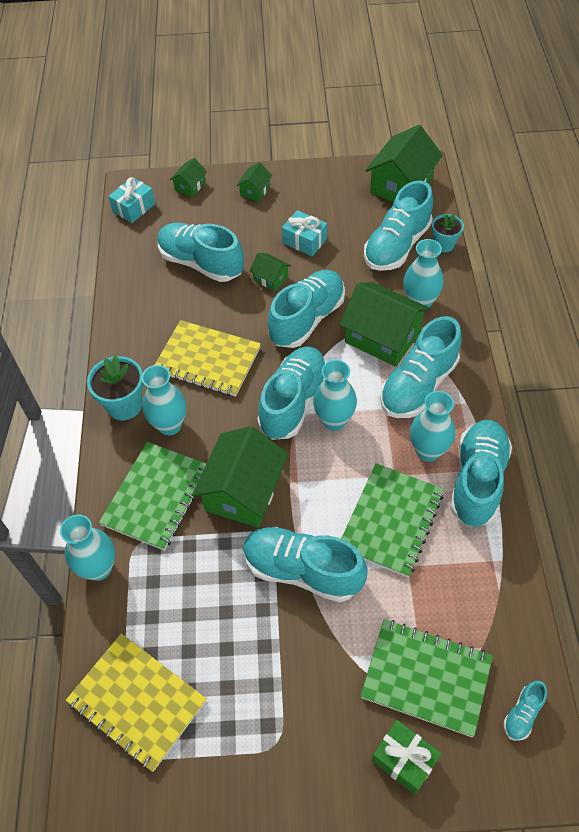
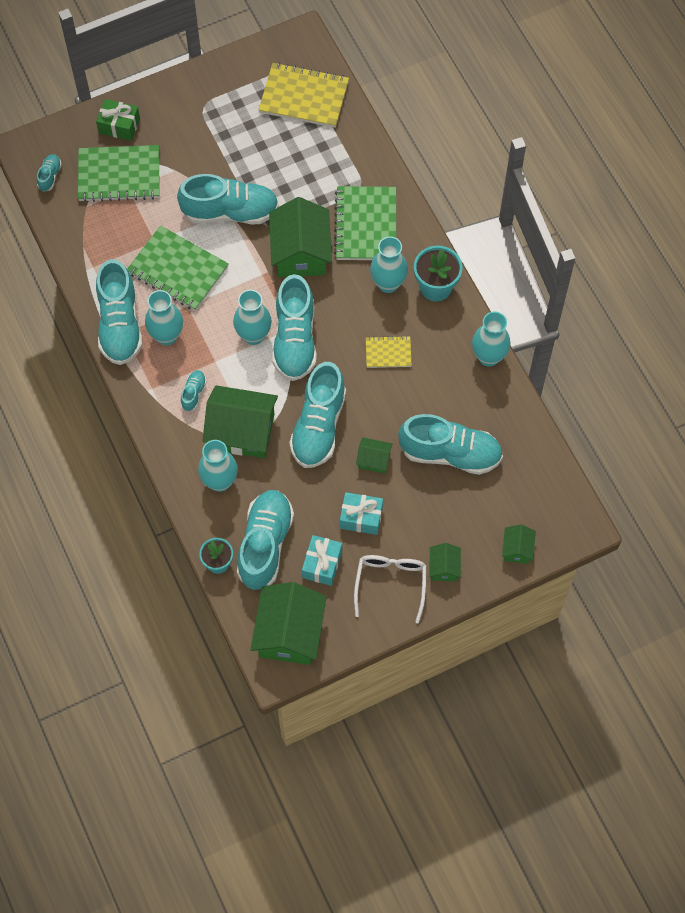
camera: 155 degrees right, 10 degrees up
turquoise vase [60,514,115,581] -> turquoise vase moved to [472,311,510,366]
turquoise gift [108,177,155,223] -> turquoise gift moved to [302,535,342,586]
yellow notebook [155,320,261,397] -> yellow notebook [366,336,412,368], size x0.53
green notebook [341,463,444,578] -> green notebook turned 60 degrees counterclockwise [127,225,229,311]
turquoise shoe [380,316,462,418] -> turquoise shoe [181,370,207,411], size x0.44
none -> white glasses [354,555,427,624]

